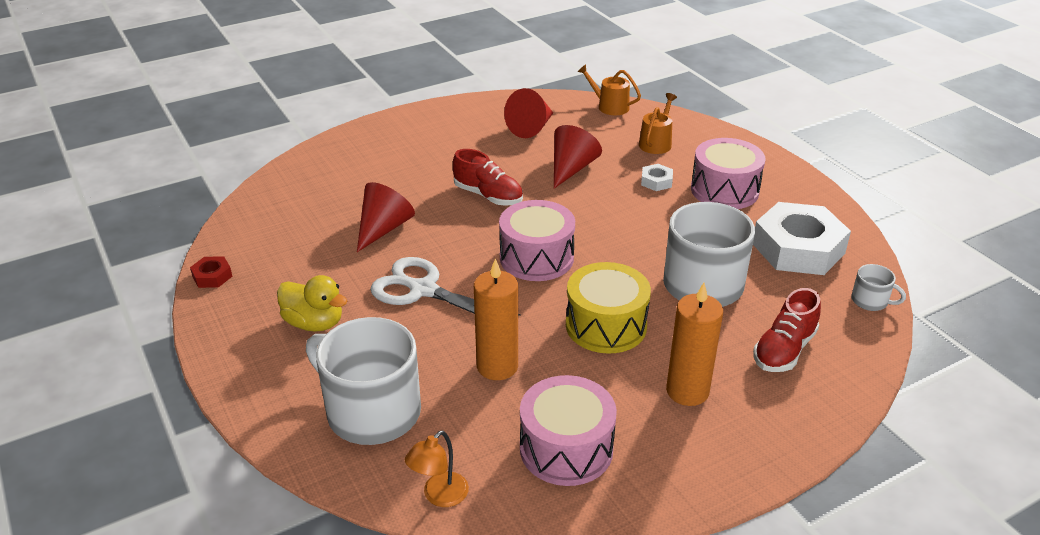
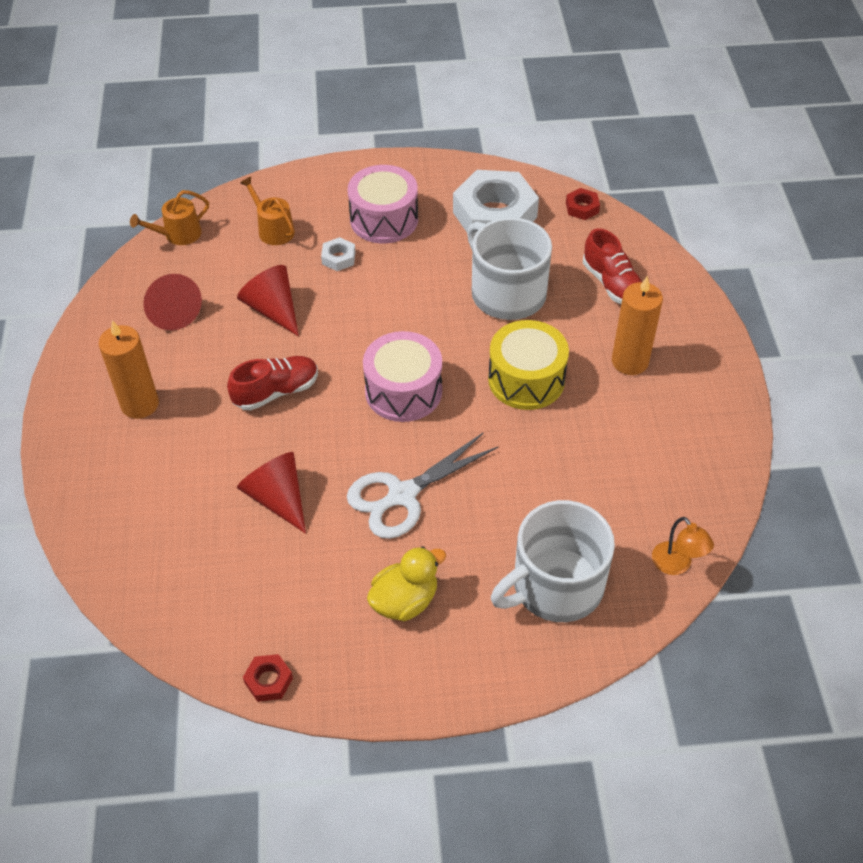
camera: 65 degrees left, 15 degrees up
orange candle [474,258,518,380] -> orange candle moved to [99,320,159,419]
pink drum [520,375,617,486] -> none
white mug [851,264,906,311] -> red nut [566,188,600,220]

